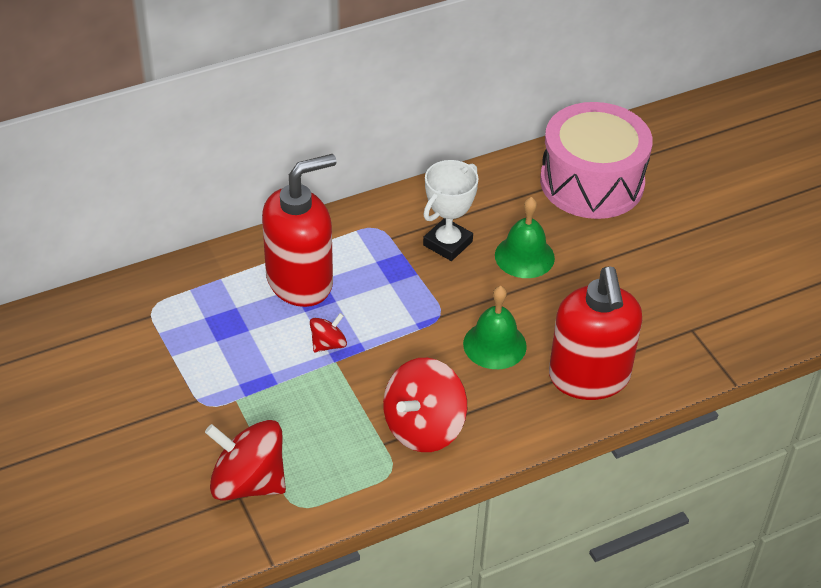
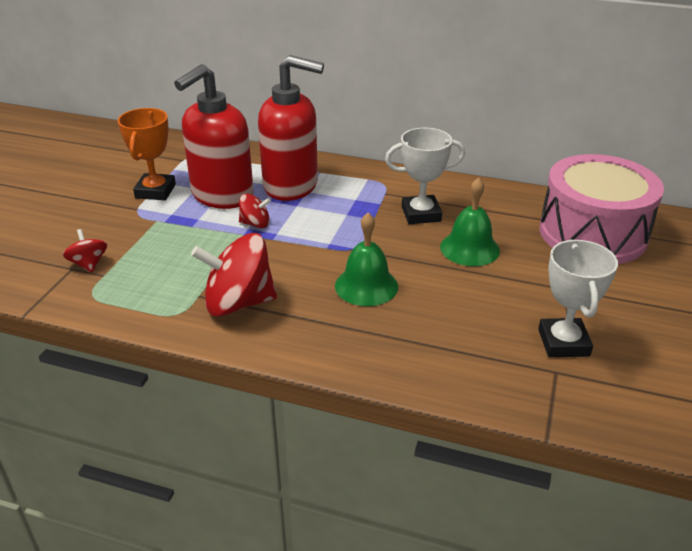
camera: 45 degrees right, 10 degrees down
red spinning top [205,420,286,501] -> red spinning top [63,229,107,273], size x0.50
red soap dispenser [549,267,642,400] -> red soap dispenser moved to [174,64,254,209]
none -> orange trophy [118,108,176,200]
none -> white trophy [538,240,618,357]

